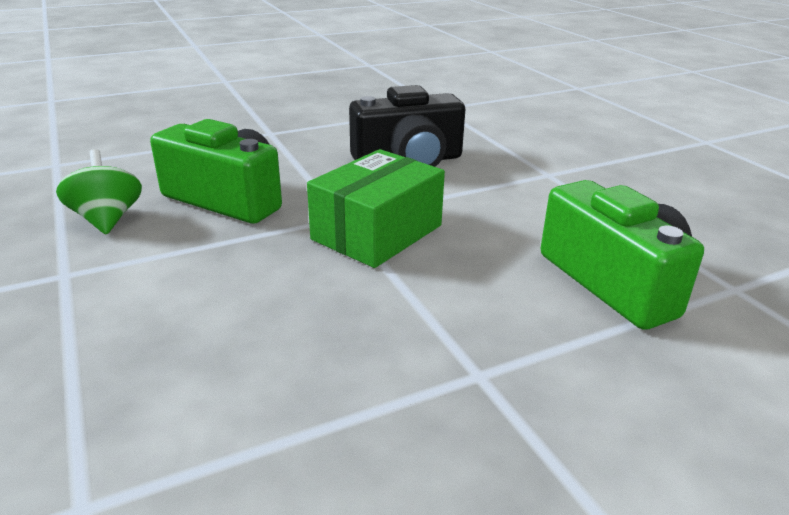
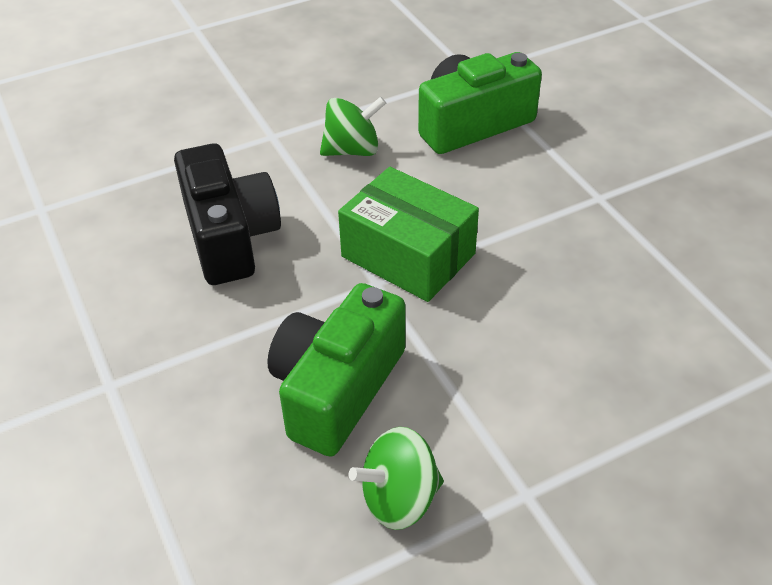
camera: 90 degrees left, 15 degrees up
none -> green spinning top [320,97,386,156]

